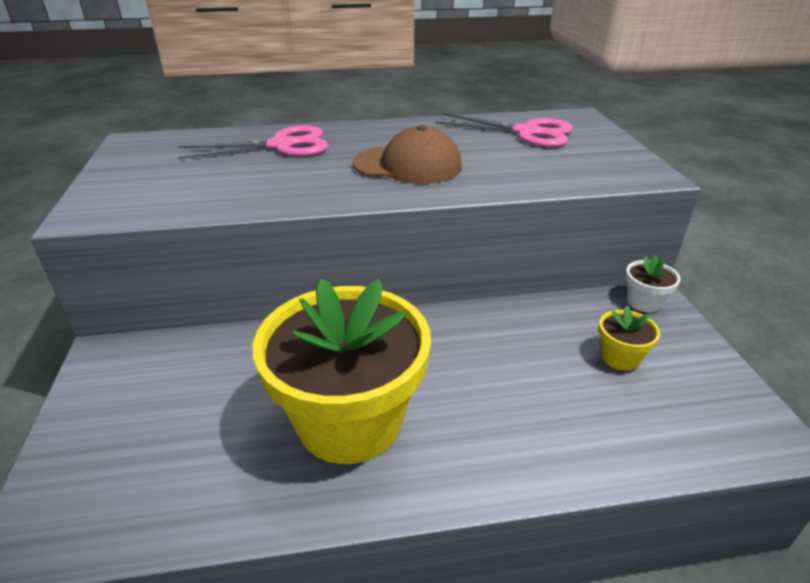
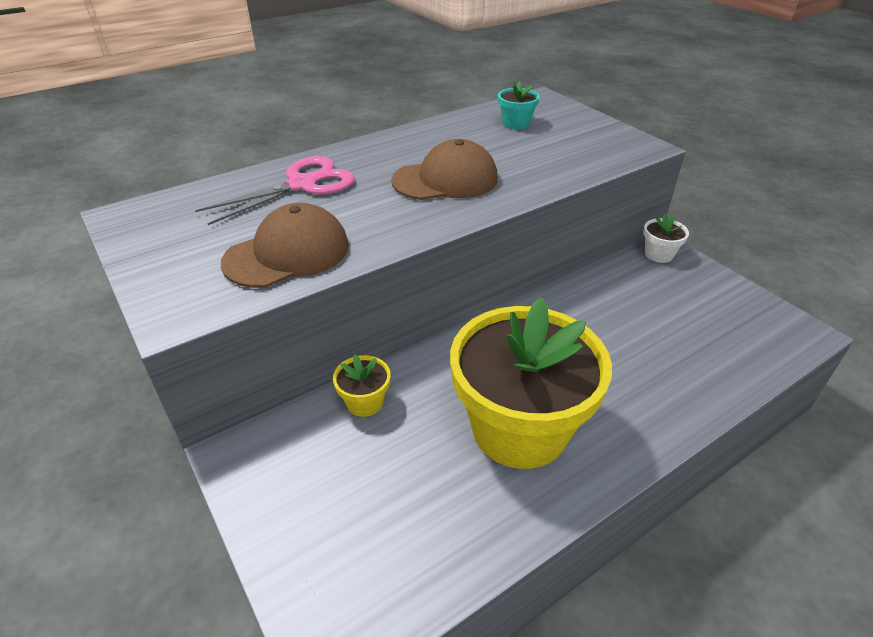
camera: 25 degrees left, 5 degrees up
pink scissors [435,113,573,147] -> turquoise flower pot [498,81,540,130]
yellow flower pot [598,305,660,371] -> yellow flower pot moved to [333,355,390,417]
none -> brown cap [221,203,349,288]

